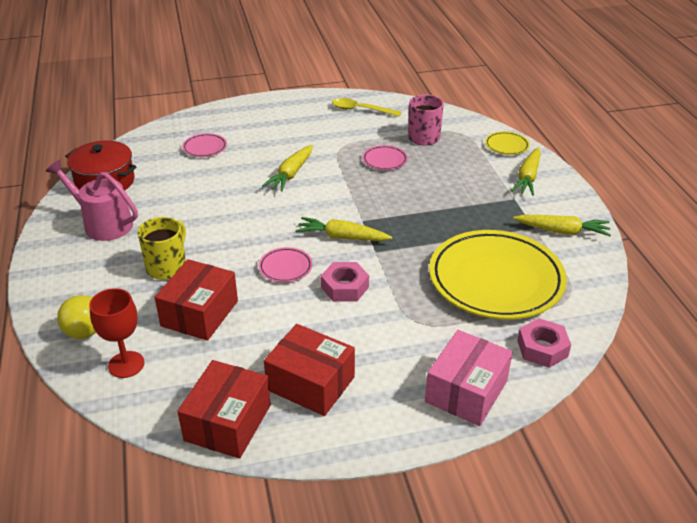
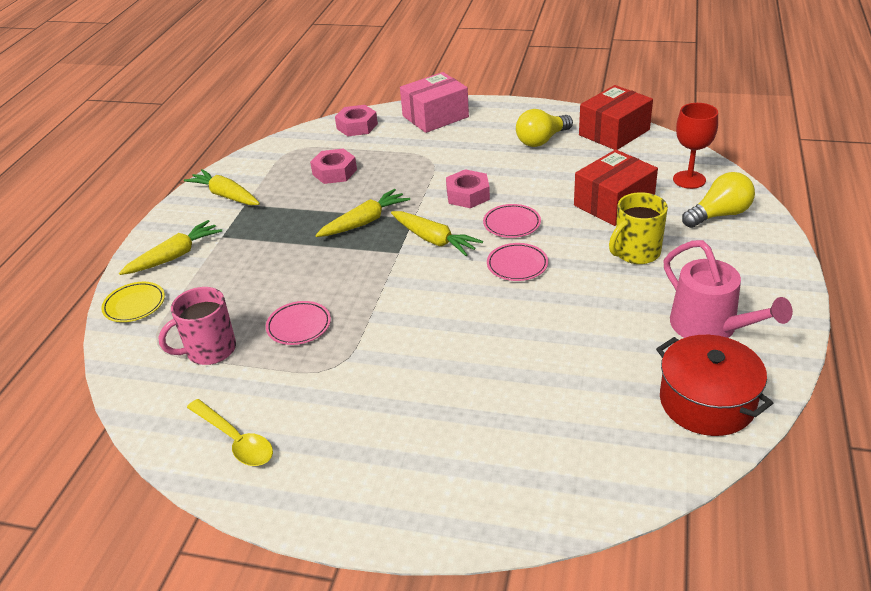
camera: 150 degrees left, 0 degrees up
pink plate [182,133,227,157] -> pink plate moved to [487,243,548,281]
yellow carrot [262,145,313,192] -> yellow carrot moved to [315,189,410,237]
red box [264,324,355,416] -> yellow light bulb [516,109,573,147]
yellow plate [429,230,567,319] -> pink nut [310,148,357,184]

